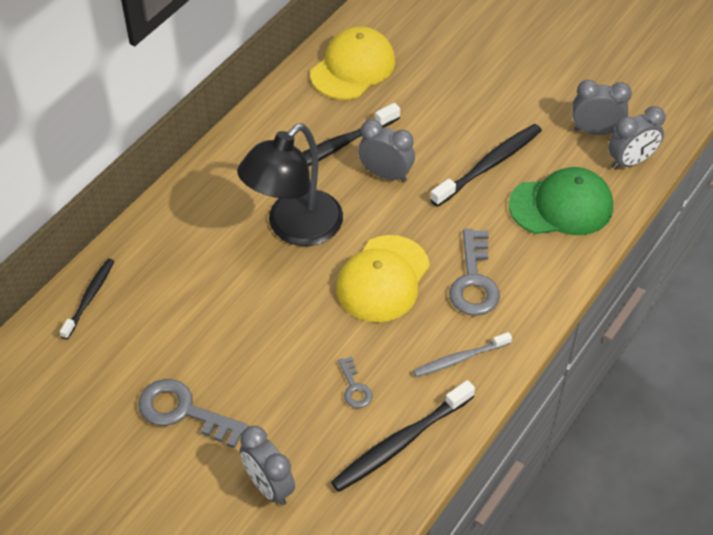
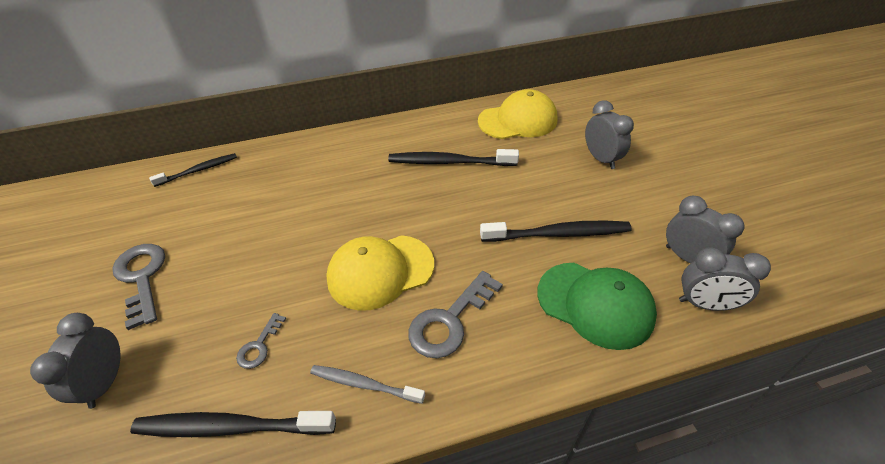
camera: 40 degrees right, 5 degrees down
black lamp [237,123,343,246] -> none
grey clock [358,119,415,182] -> grey clock moved to [585,100,634,169]

